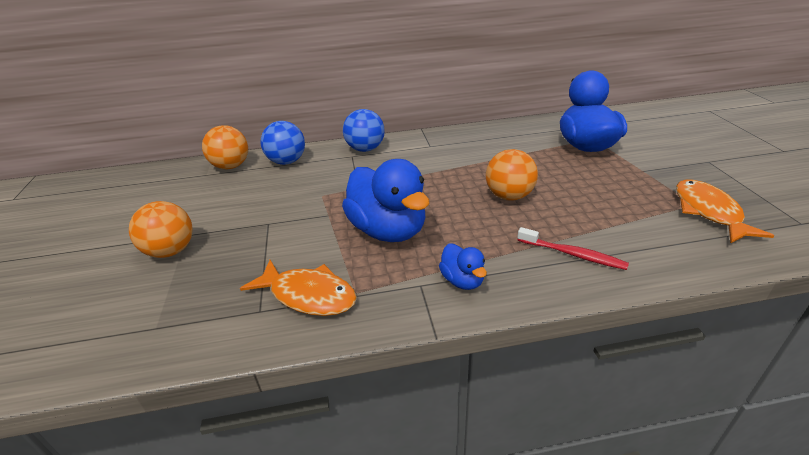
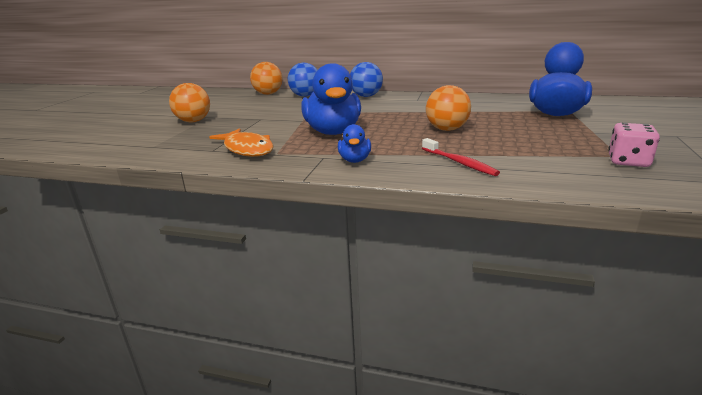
camera: 25 degrees right, 10 degrees down
orange fish [676,179,774,244] -> pink dice [608,123,660,167]

